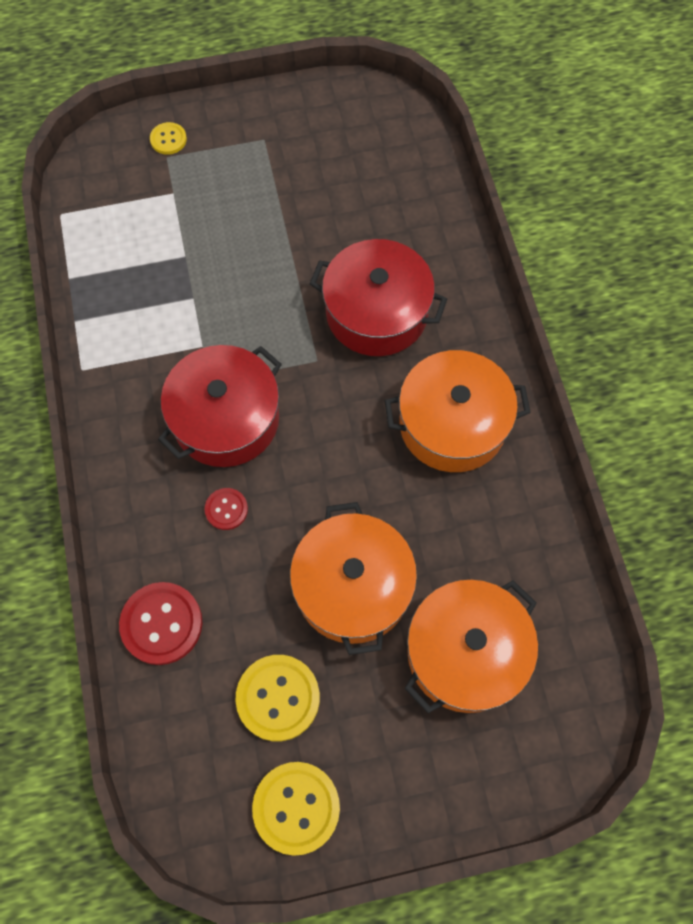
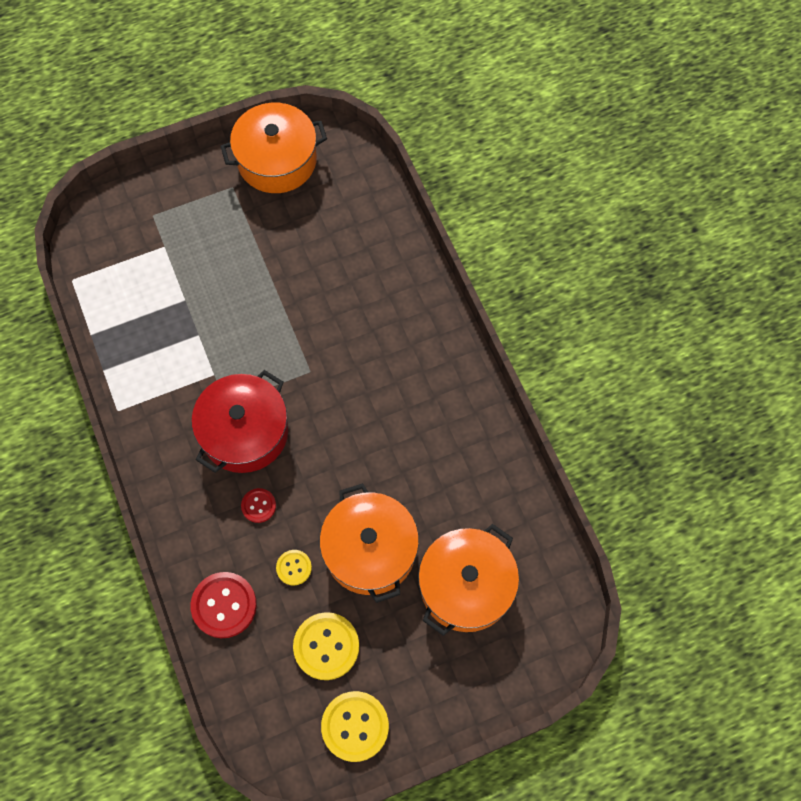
camera: 10 degrees left, 0 degrees up
yellow button [150,122,187,155] -> yellow button moved to [276,550,312,585]
red pot [310,239,447,356] -> none
orange pot [385,350,531,472] -> orange pot moved to [221,103,327,193]

